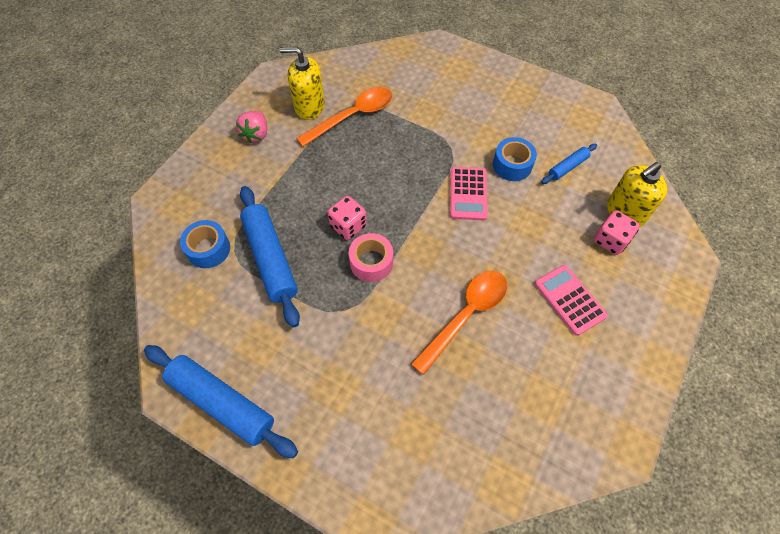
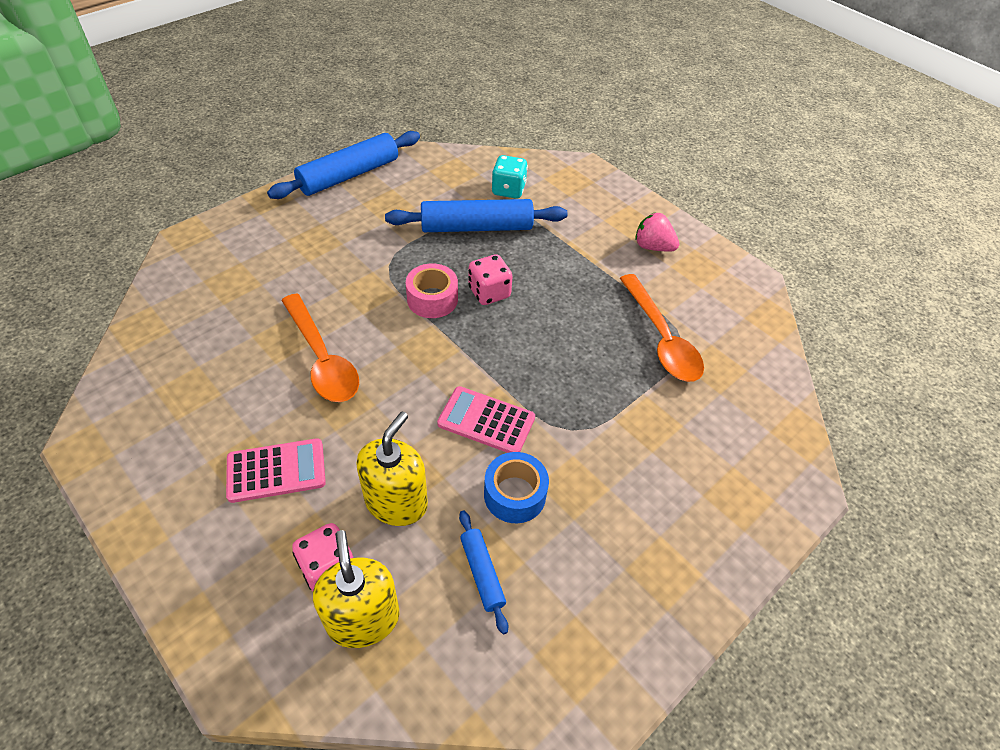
camera: 105 degrees right, 10 degrees down
blue tape [180,220,230,268] -> turquoise dice [492,155,528,199]
yellow soap dispenser [280,47,325,119] -> yellow soap dispenser moved to [356,412,428,526]

